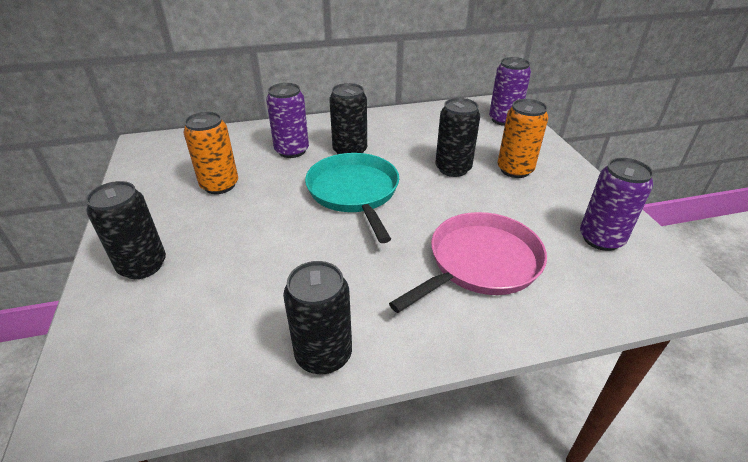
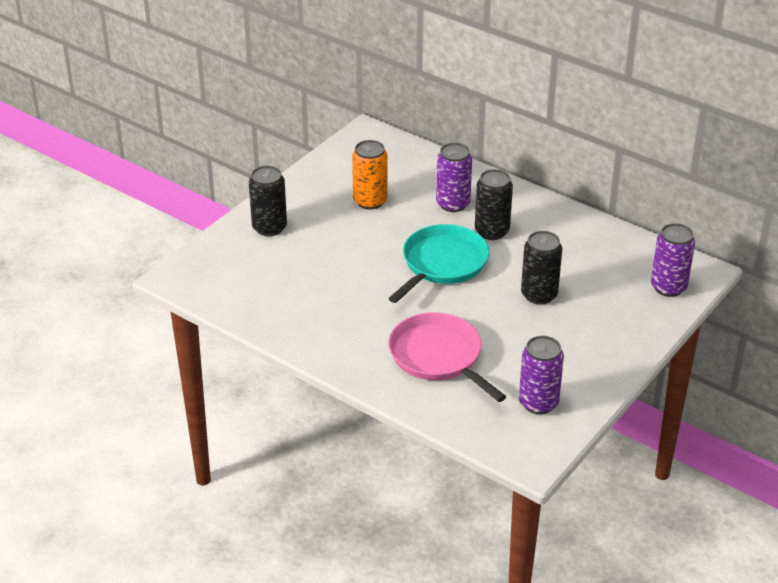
camera: 50 degrees right, 0 degrees up
black can [283,261,352,374] -> none
pink pan [389,212,547,313] -> pink pan turned 135 degrees counterclockwise [389,312,506,402]
orange can [498,99,549,178] -> none

